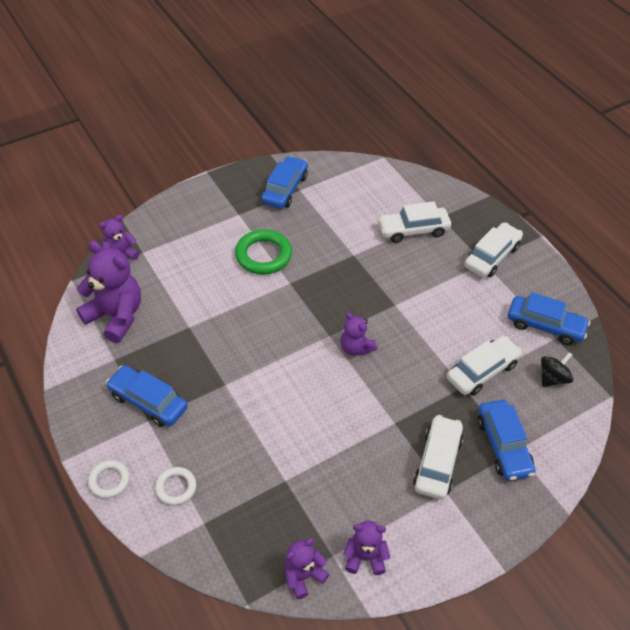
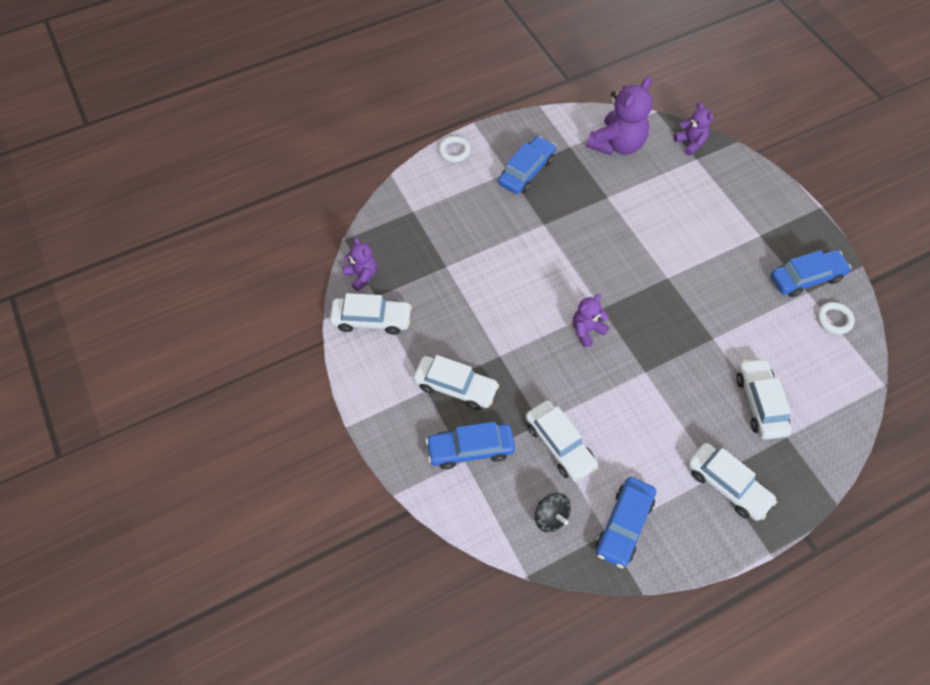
camera: 95 degrees right, 10 degrees up
white ring [155,467,196,506] -> white ring moved to [817,302,855,334]
green ring [235,229,292,275] -> none
blue car [261,156,308,209] -> blue car turned 45 degrees counterclockwise [771,250,852,297]
purple teddy bear [343,521,390,575] -> white car [330,293,412,335]

